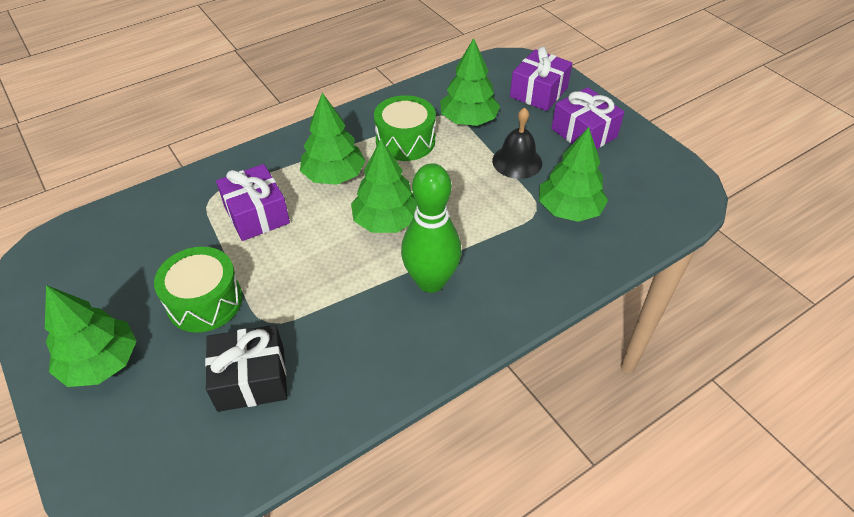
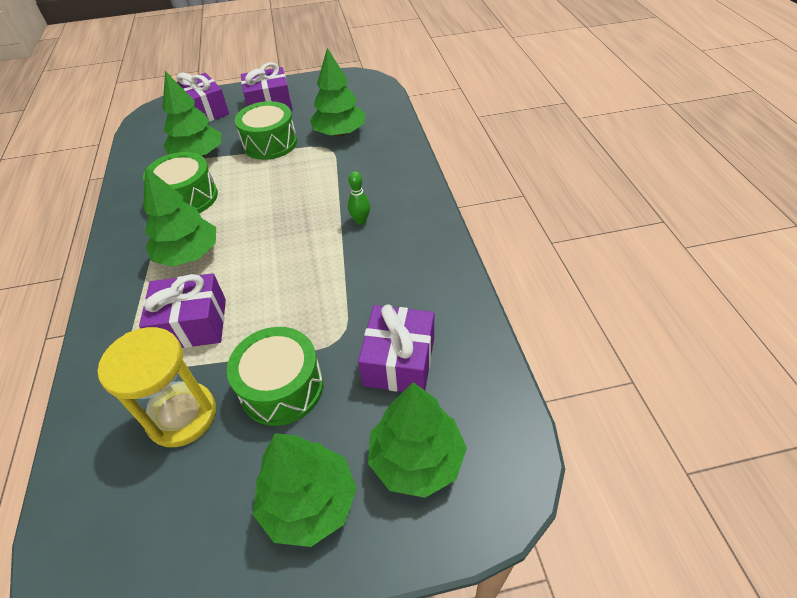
camera: 65 degrees left, 0 degrees up
black gift [205,325,287,412] -> purple gift [358,304,434,392]
green tree [351,139,417,233] -> green tree moved to [368,382,467,498]
green bowling pin [401,163,461,293] -> green bowling pin [348,171,370,225], size x0.43
black bell [492,107,542,179] -> green drum [235,101,297,160]
none -> yellow hourglass [98,327,216,447]

